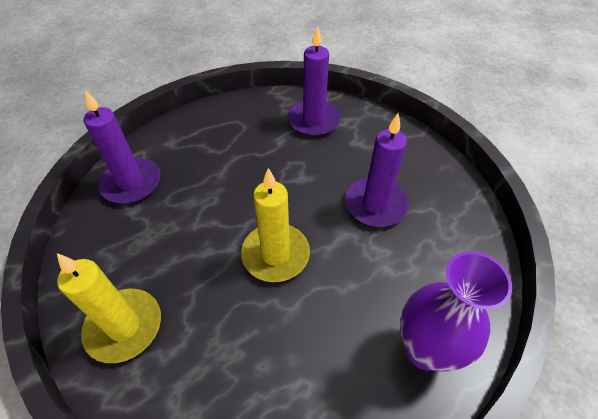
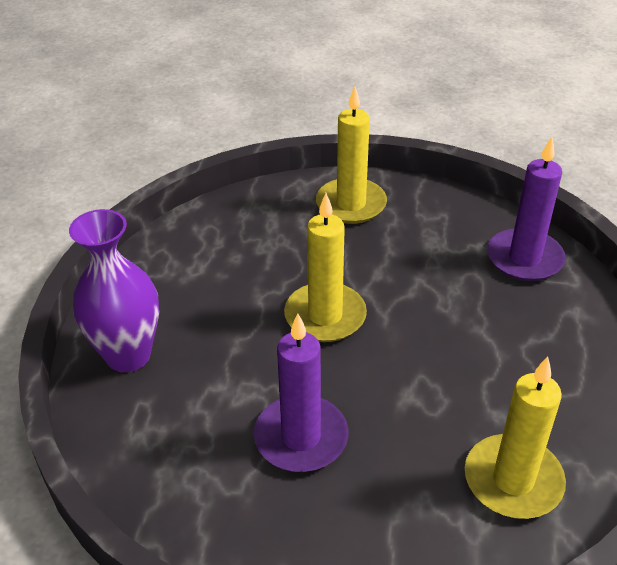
camera: 130 degrees right, 10 degrees down
purple candle [288,26,341,136] -> yellow candle [465,357,566,519]

